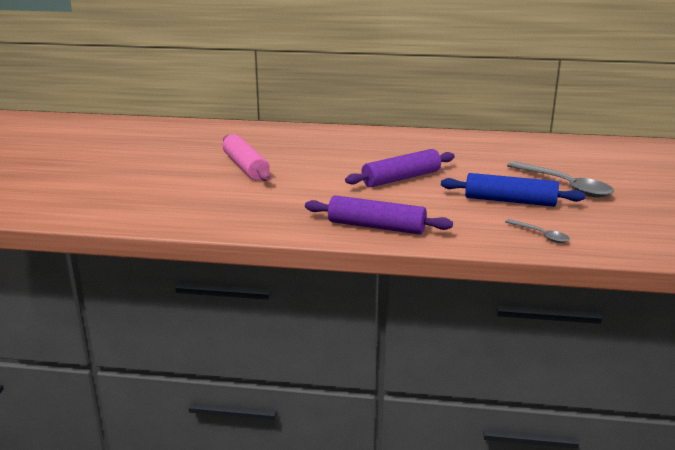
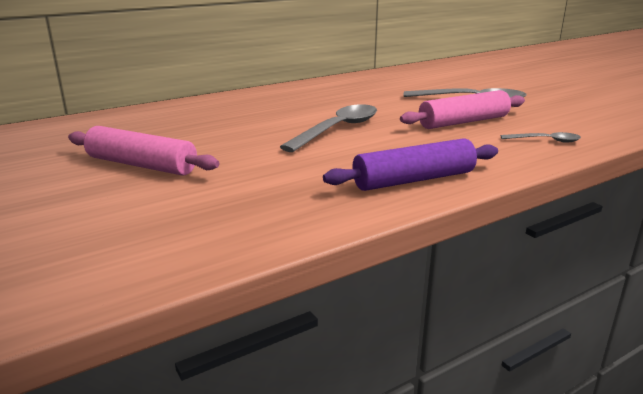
camera: 40 degrees left, 0 degrees up
purple rolling pin [345,149,455,187] -> grey spoon [280,104,377,152]
blue rolling pin [441,173,585,207] -> pink rolling pin [400,90,525,129]

